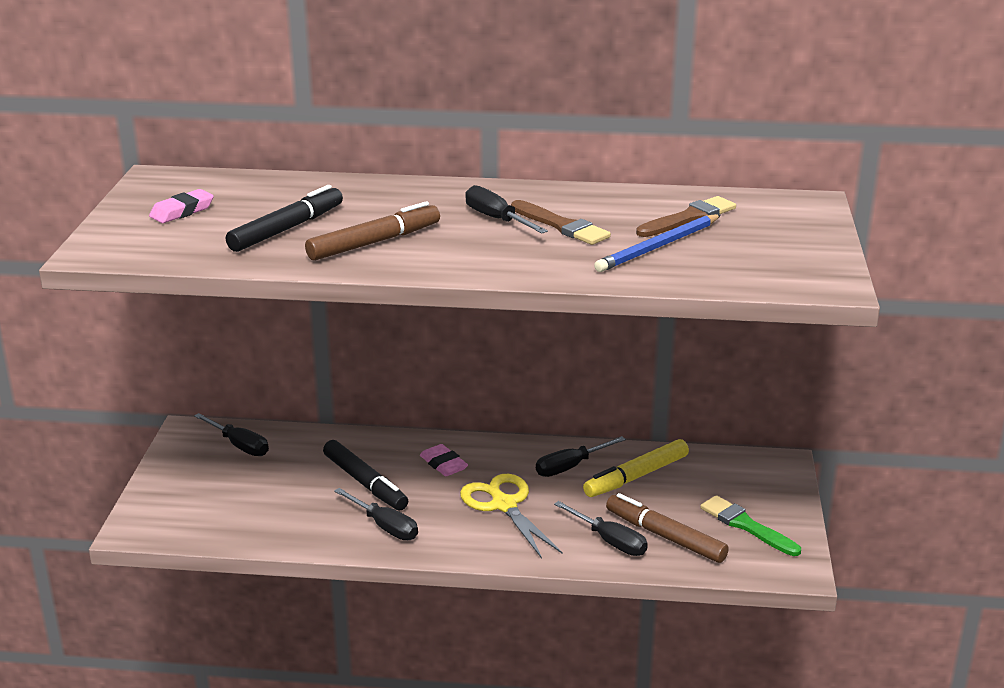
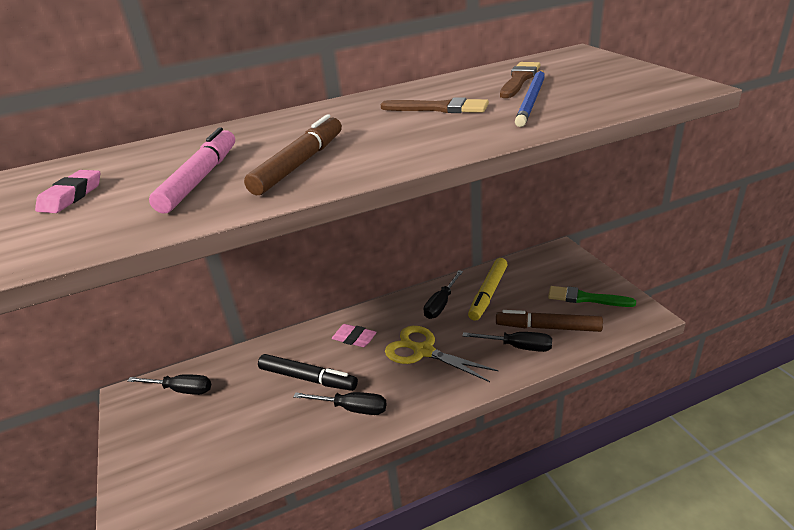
camera: 25 degrees left, 5 degrees up
black marker [226,185,343,252] -> pink marker [149,127,235,214]
black screwdriver [465,185,548,233] -> none

